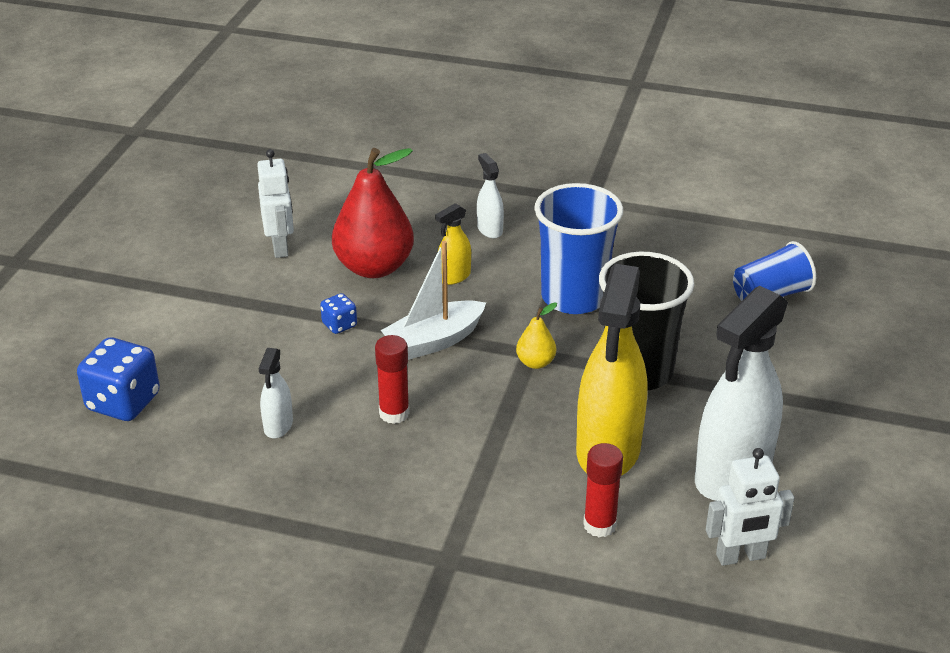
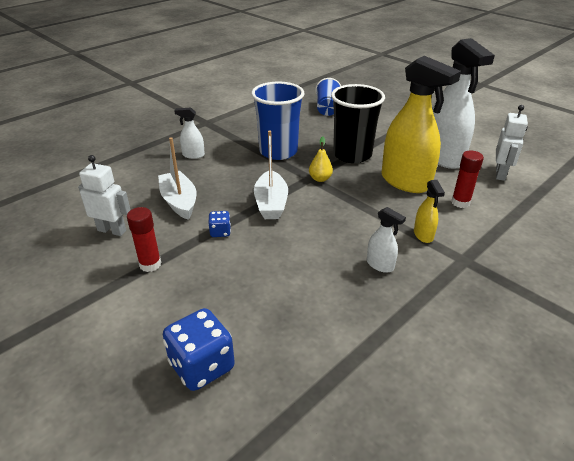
camera: 60 degrees left, 0 degrees up
white spray bottle [259,348,293,438] -> white spray bottle moved to [367,207,406,273]
red pear [332,148,414,278] -> white boat [158,137,197,220]
red glue stick [375,335,410,424] -> red glue stick moved to [127,207,161,272]
yellow spray bottle [435,203,471,285] -> yellow spray bottle moved to [414,180,445,243]

